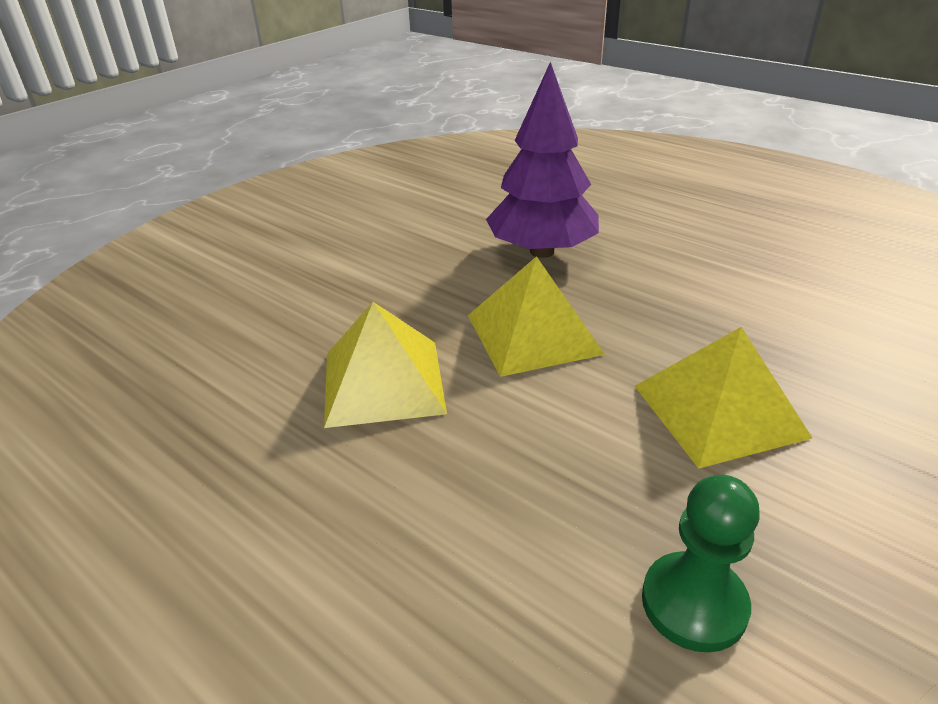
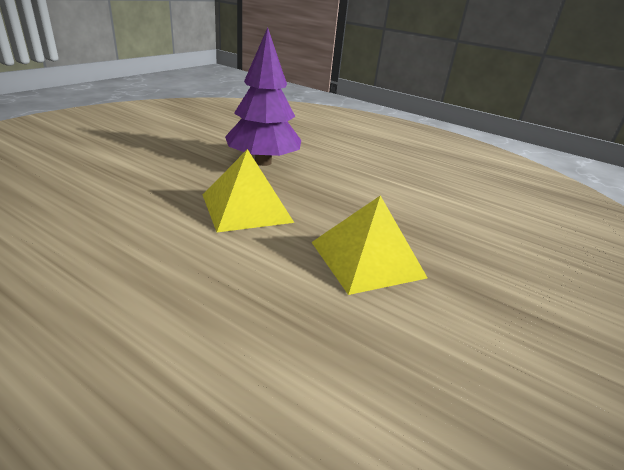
camera: 10 degrees left, 5 degrees down
yellow pyramid [324,302,447,428] -> none
green pawn [642,475,760,652] -> none

